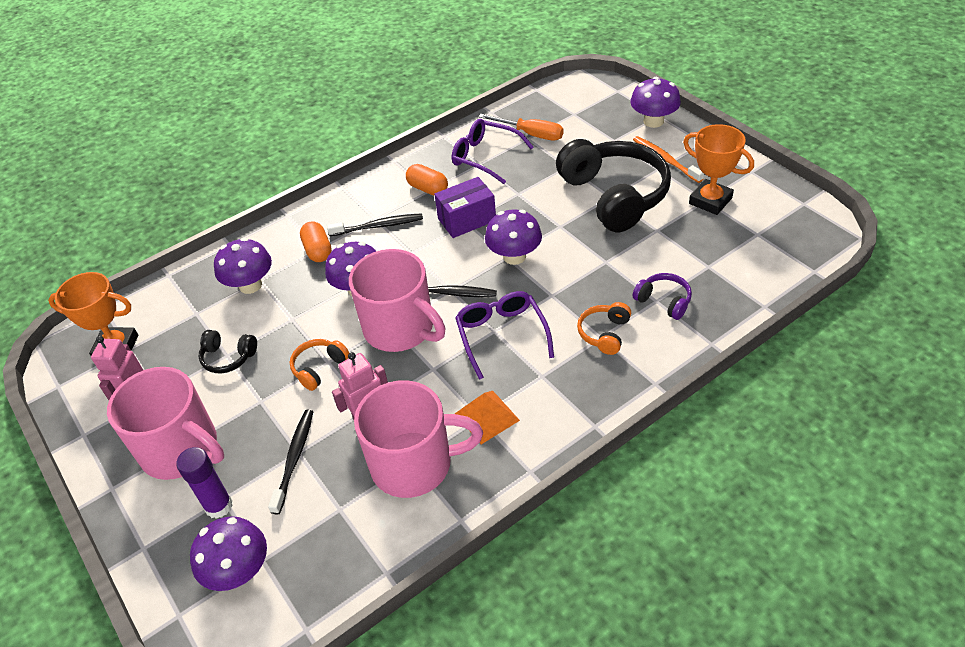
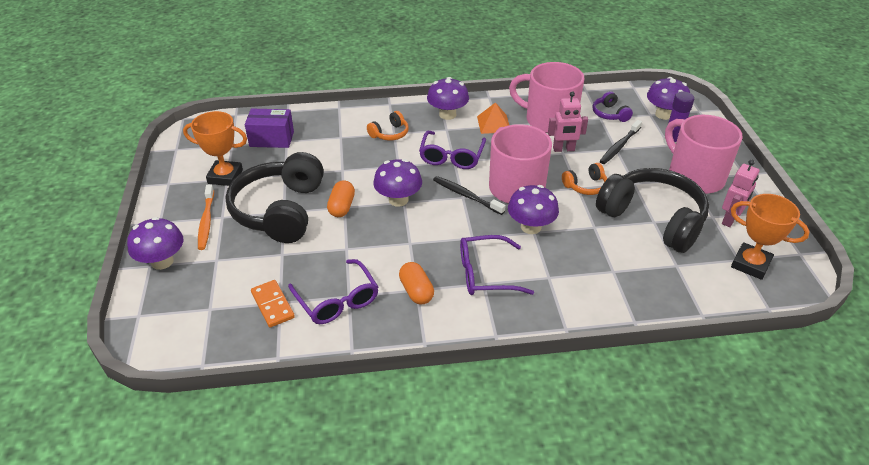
camera: 155 degrees left, 5 degrees down
black headphones [199,330,257,373] -> black headphones [596,168,709,253], size x2.27
purple mushroom [214,238,272,294] -> purple mushroom moved to [427,77,469,120]
orange capsule [300,221,332,262] -> orange capsule moved to [327,180,355,217]
black toothbrush [327,213,423,236] -> purple glasses [460,235,534,295]
purple box [434,177,496,238] -> purple box moved to [245,109,294,148]
orange screwdriver [478,114,563,141] -> orange domino [251,280,295,327]
purple headphones [633,273,692,320] -> purple headphones moved to [592,91,633,122]
orange trophy [683,124,754,215] -> orange trophy turned 60 degrees counterclockwise [183,111,247,186]

